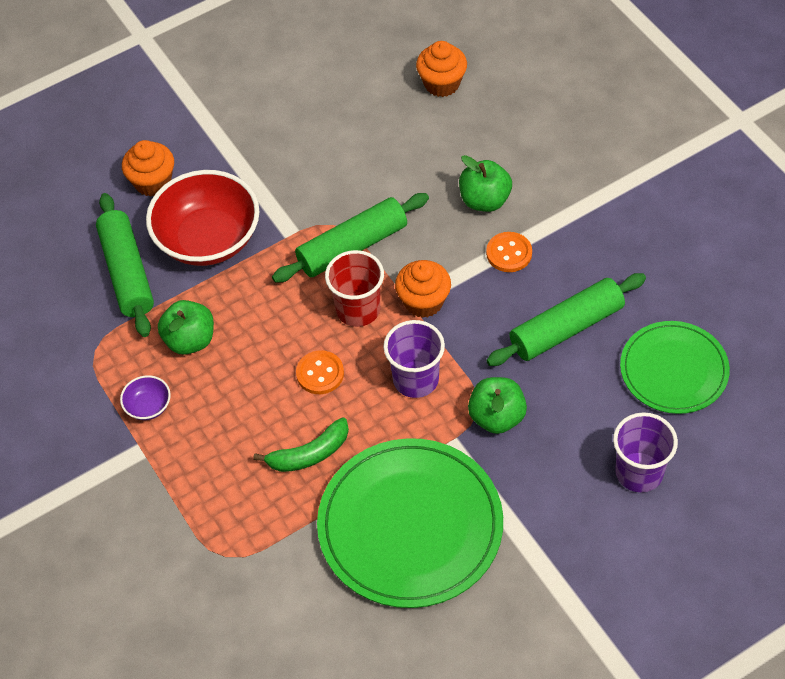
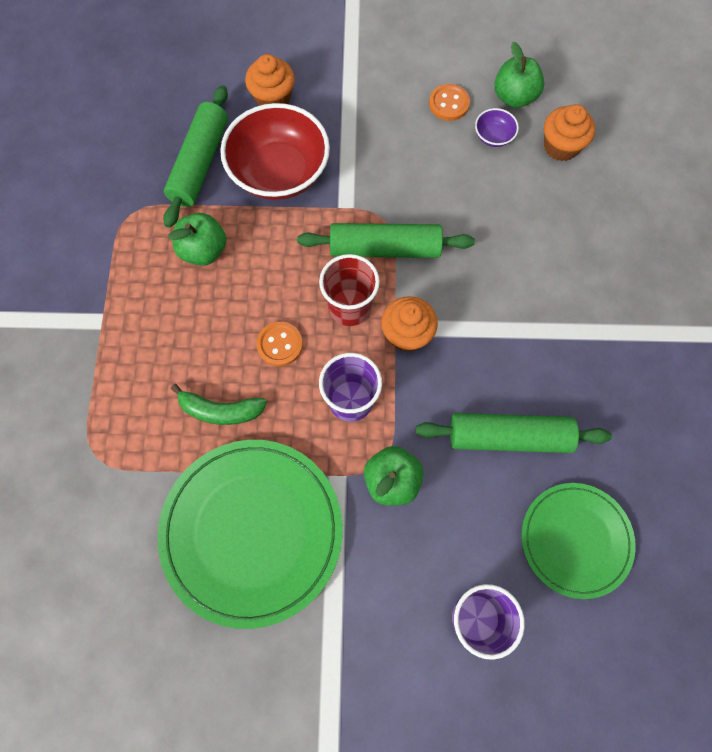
camera: 30 degrees right, 15 degrees up
purple bowl [120,375,171,420] -> purple bowl moved to [475,108,519,147]
green apple [459,155,512,212] -> green apple moved to [494,42,544,108]
orange button [486,232,532,272] -> orange button moved to [429,84,470,121]

